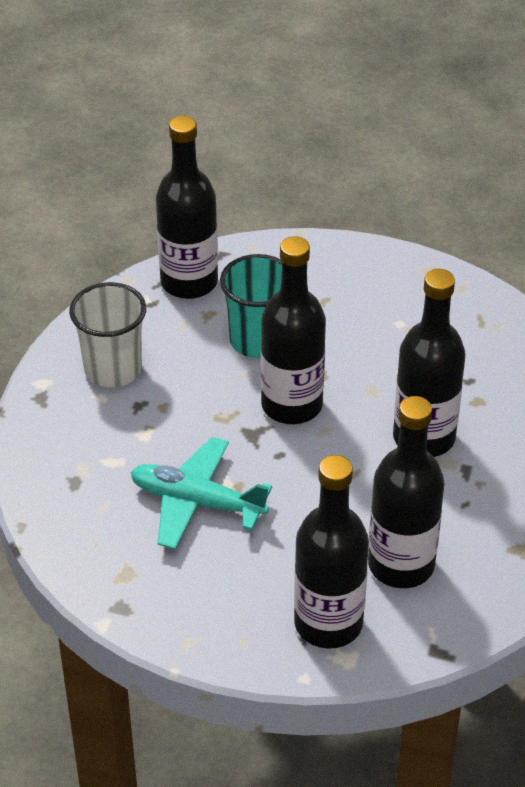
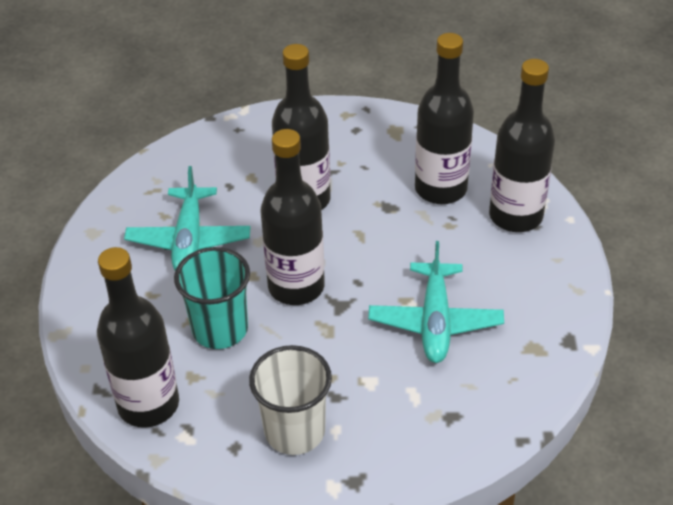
camera: 105 degrees left, 0 degrees up
none -> turquoise plane [124,166,251,270]

